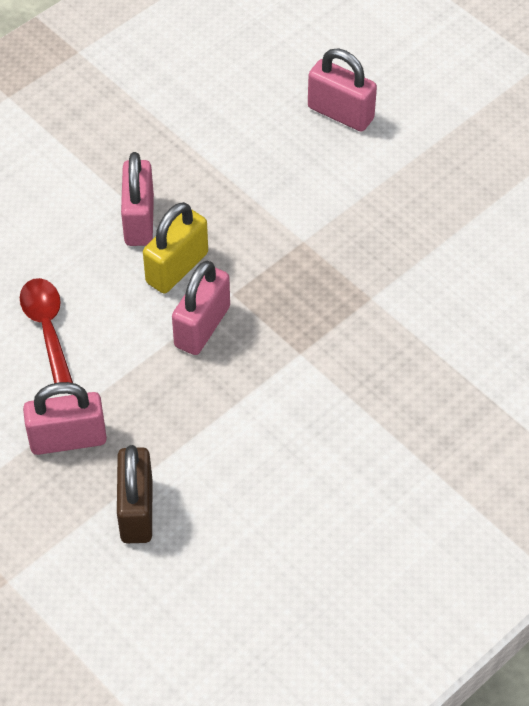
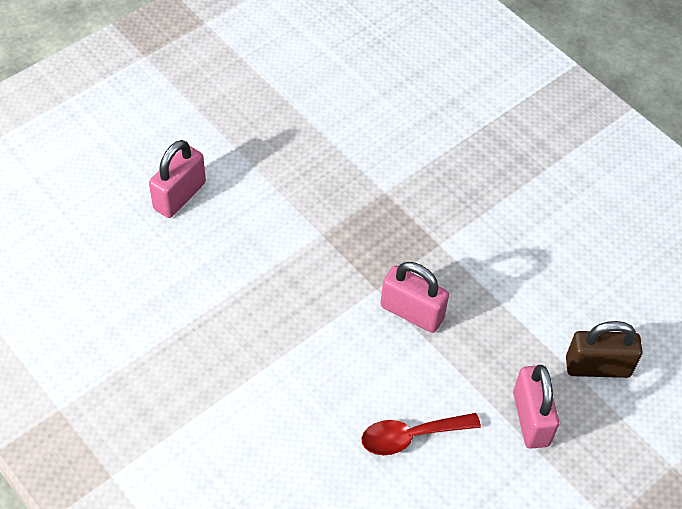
camera: 90 degrees left, 0 degrees up
pink padlock [121,152,154,246] -> none
yellow padlock [143,202,208,294] -> none

